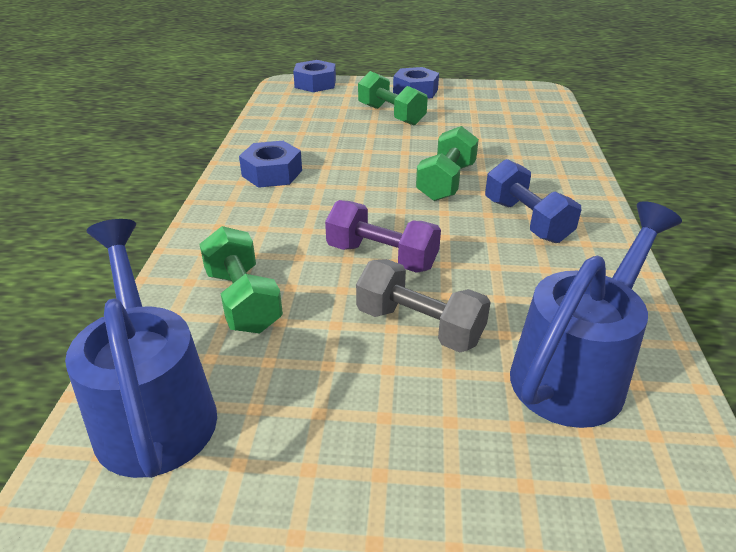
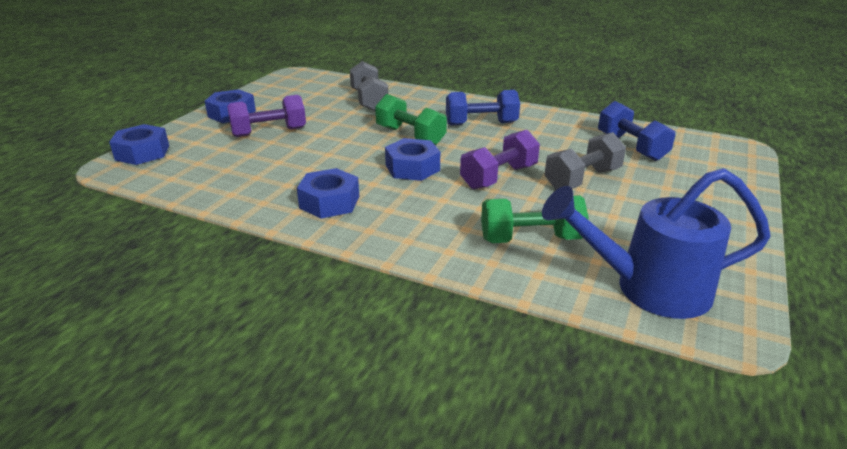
camera: 70 degrees left, 5 degrees down
green dumbbell [358,71,428,126] -> purple dumbbell [227,95,306,137]
blue watering can [510,201,682,428] -> blue dumbbell [598,101,675,161]
none -> grey dumbbell [350,61,388,111]
none -> blue nut [385,138,440,181]

